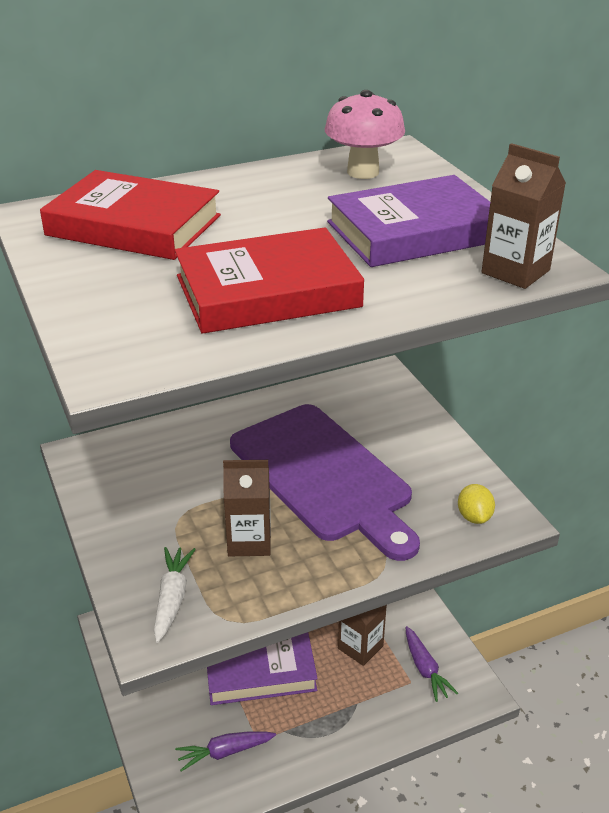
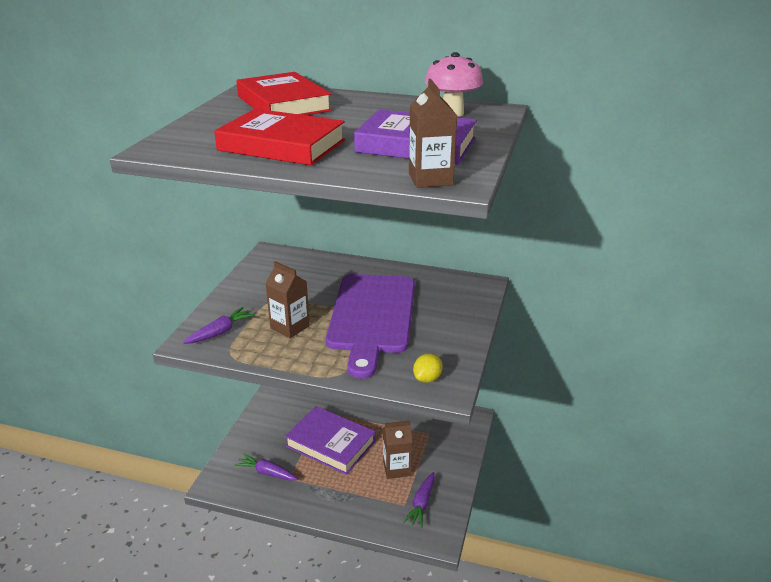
camera: 40 degrees right, 5 degrees down
white carrot [154,547,196,643] -> purple carrot [183,307,255,344]

